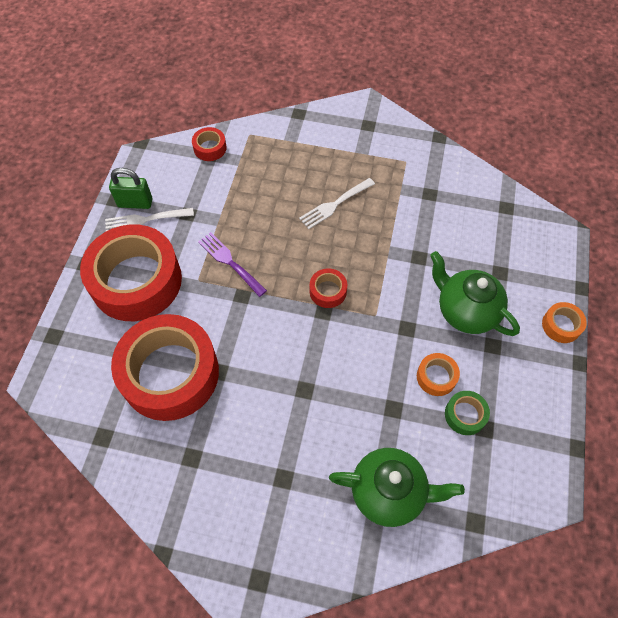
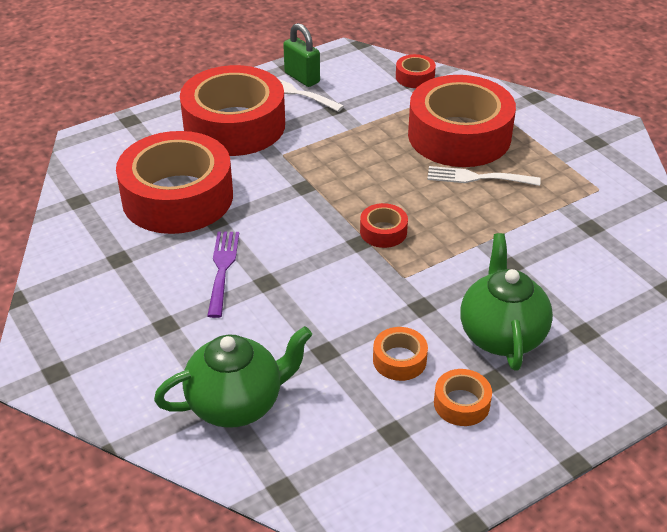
camera: 45 degrees right, 20 degrees down
purple fork [198,232,267,297] -> purple fork moved to [207,231,239,318]
green teapot [329,448,465,527] -> green teapot turned 75 degrees counterclockwise [154,326,312,428]
green tape [445,391,490,435] -> none
orange tape [542,302,587,343] -> orange tape moved to [434,369,492,426]
none -> red tape [408,75,516,167]

